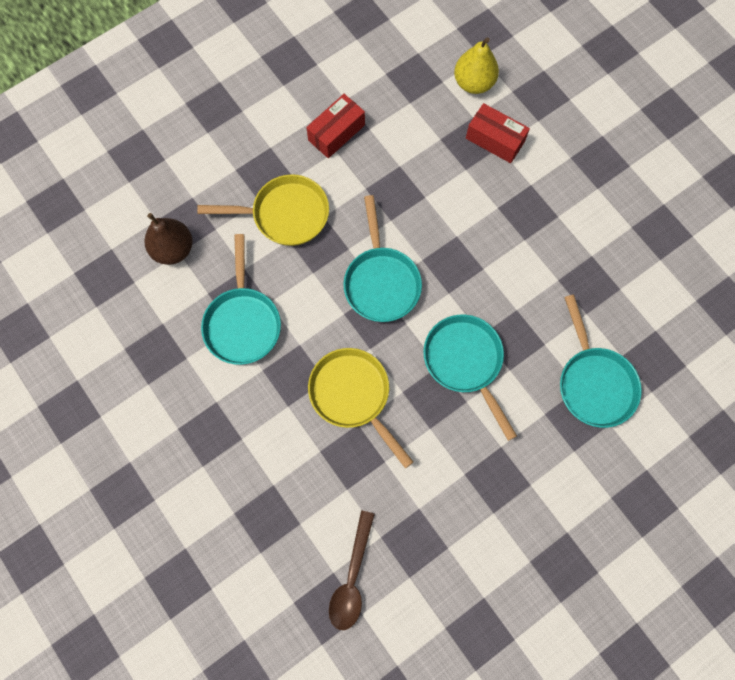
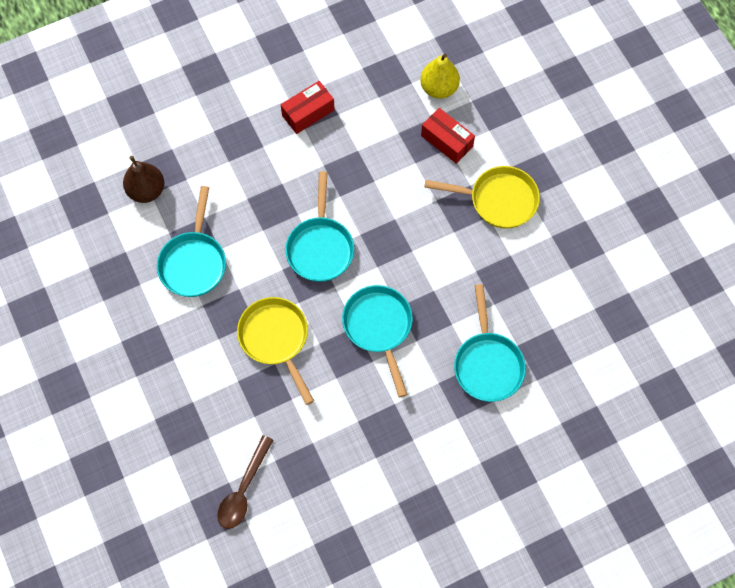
camera: 10 degrees right, 5 degrees down
yellow pan [197,174,329,246] -> yellow pan moved to [424,166,540,229]

